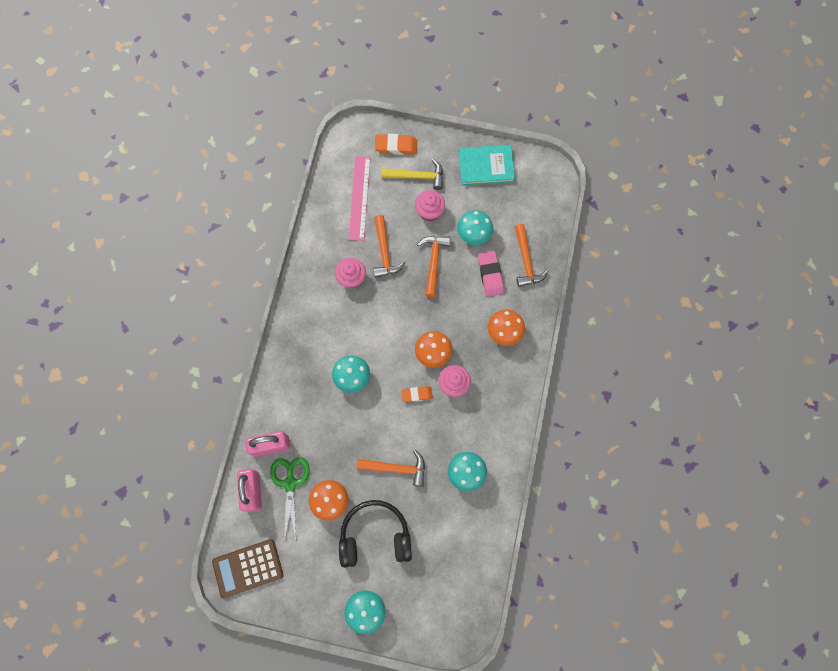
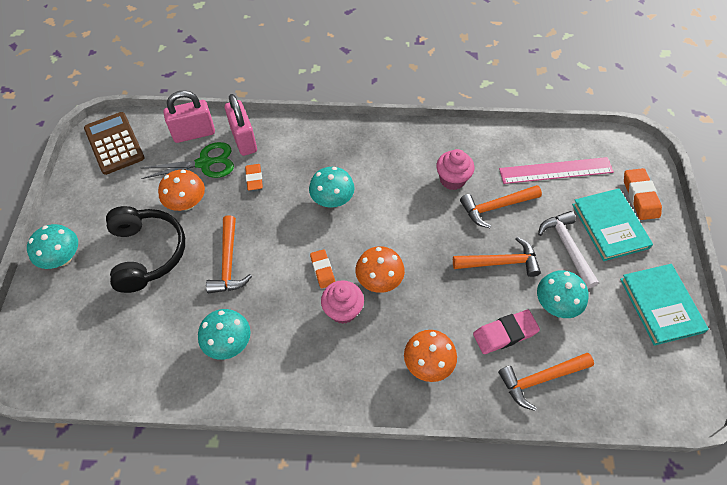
camera: 80 degrees right, 15 degrees down
yellow hammer [382,159,443,190] -> turquoise book [572,188,653,261]
pink cupcake [415,190,445,221] -> white hammer [538,211,599,289]
none -> orange eraser [245,164,263,190]

